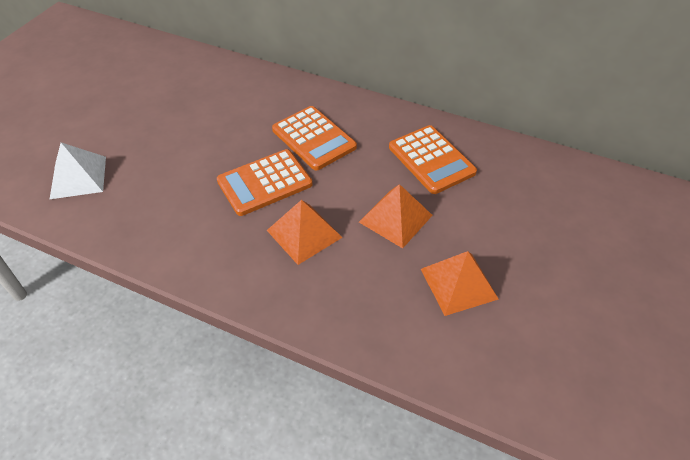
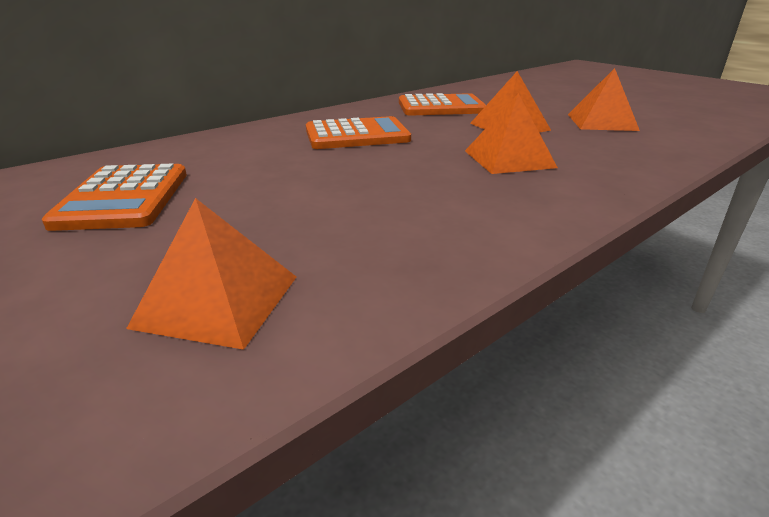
camera: 65 degrees left, 20 degrees down
white pyramid [50,143,106,199] -> orange pyramid [126,198,296,350]
orange calculator [217,149,312,216] -> orange calculator moved to [42,164,187,231]

